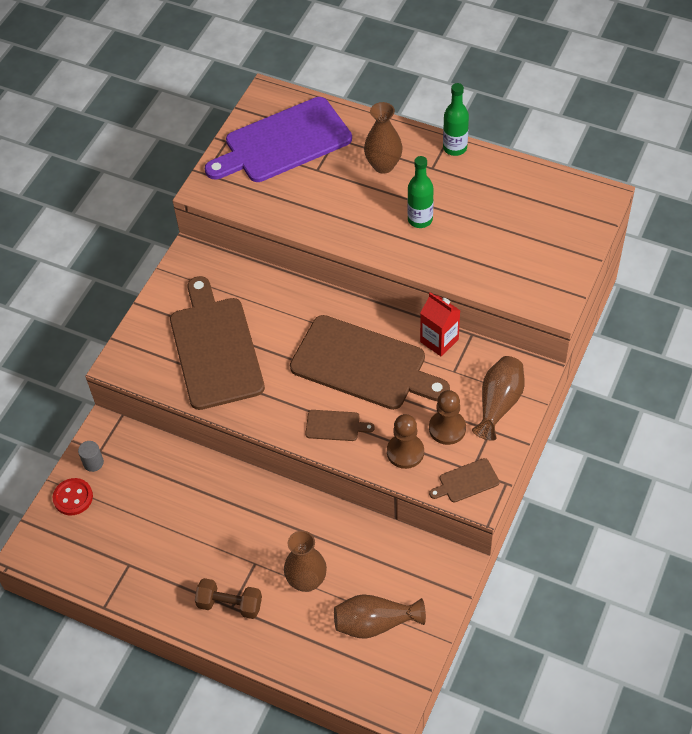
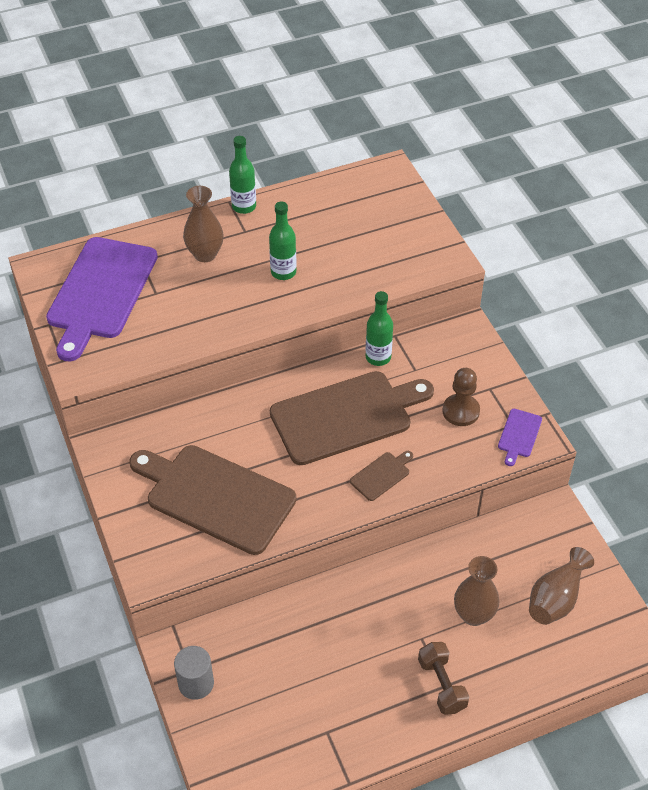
camera: 50 degrees left, 5 degrees down
red button [53,478,93,515] -> none
grey cylinder [78,441,104,472] -> grey cylinder [174,646,214,700], size x1.50
brown dumbbell [195,578,262,619] -> brown dumbbell turned 75 degrees counterclockwise [418,642,469,715]
brown pawn [387,414,424,469] -> none
red carton [420,292,461,356] -> green bottle [366,291,393,366]
brown cutting board [429,458,500,503] -> purple cutting board [498,409,542,466]
brown vase [472,356,525,441] -> none

